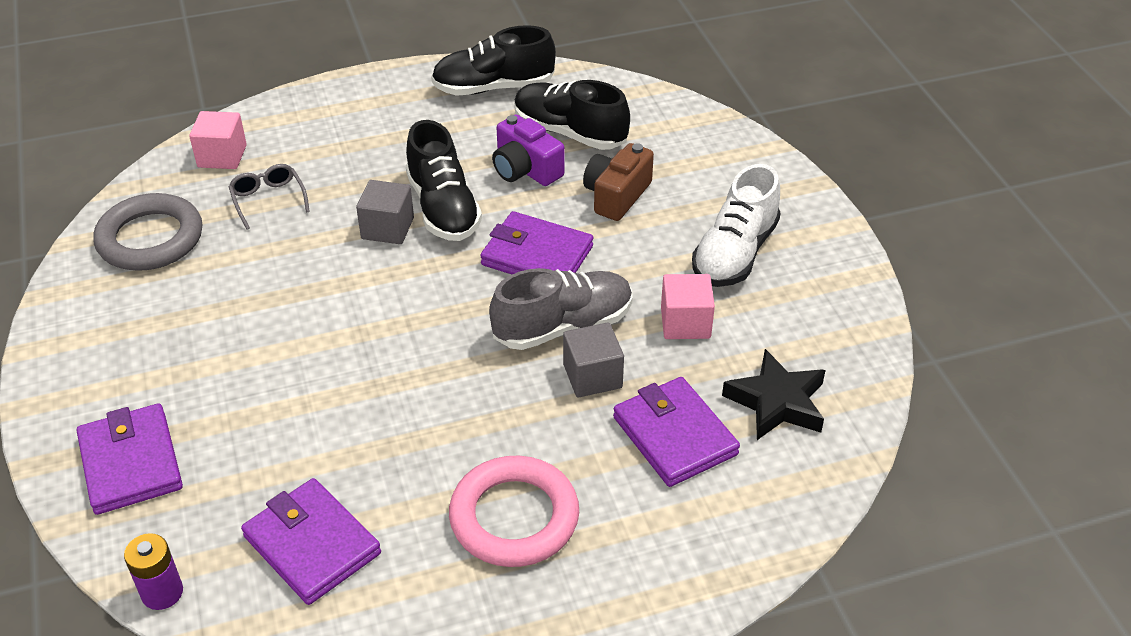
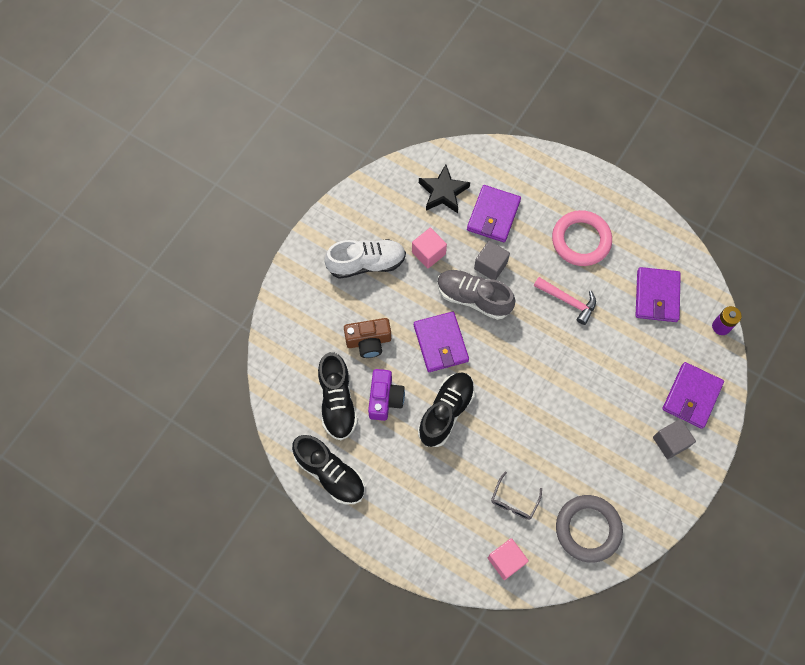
camera: 130 degrees left, 25 degrees up
grey cube [356,180,414,244] -> grey cube moved to [653,419,696,459]
none -> pink hammer [534,277,596,325]

